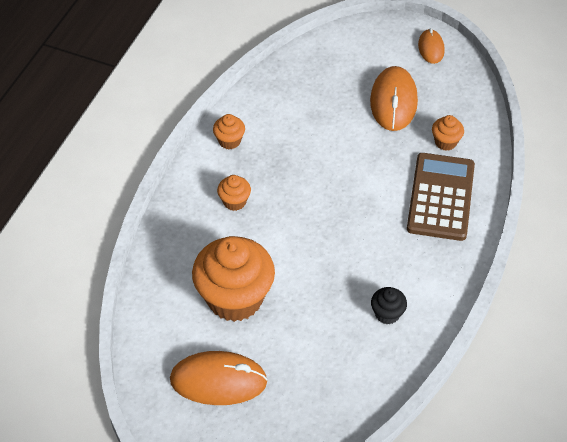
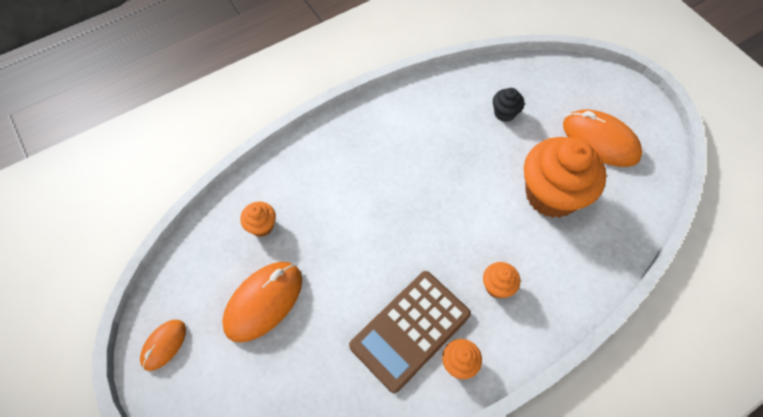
camera: 145 degrees left, 10 degrees up
black cupcake [371,287,407,325] -> black cupcake moved to [493,88,524,122]
brown calculator [407,153,475,241] -> brown calculator moved to [349,271,471,393]

